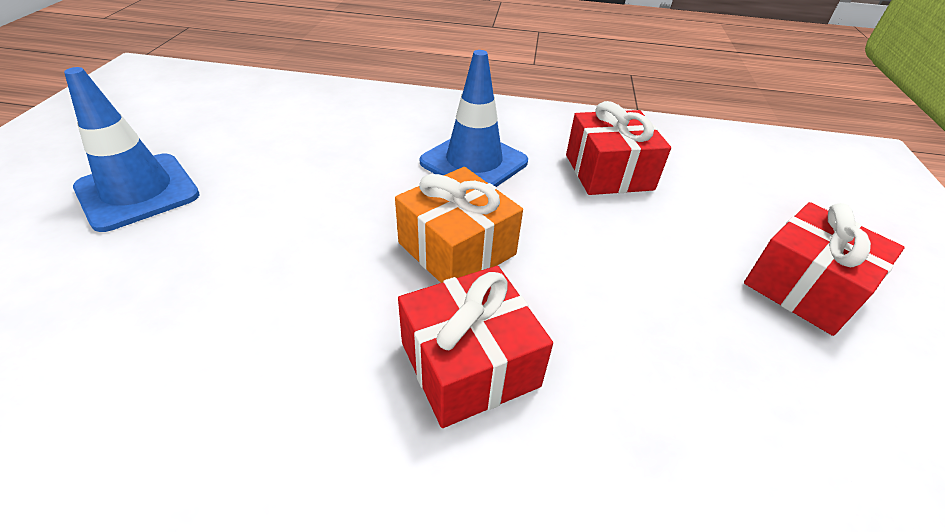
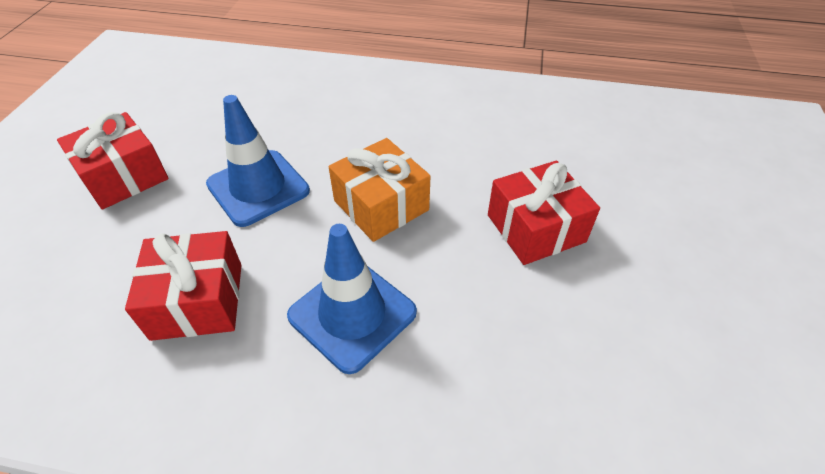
camera: 175 degrees left, 5 degrees up
blue traffic cone [64,67,200,232] -> blue traffic cone moved to [206,95,310,227]
red gift [398,266,553,428] -> red gift moved to [488,160,600,265]

